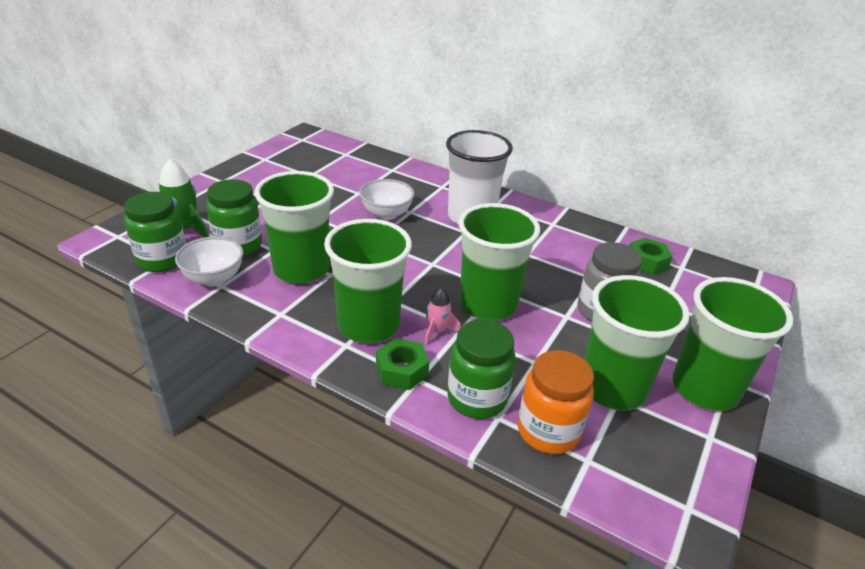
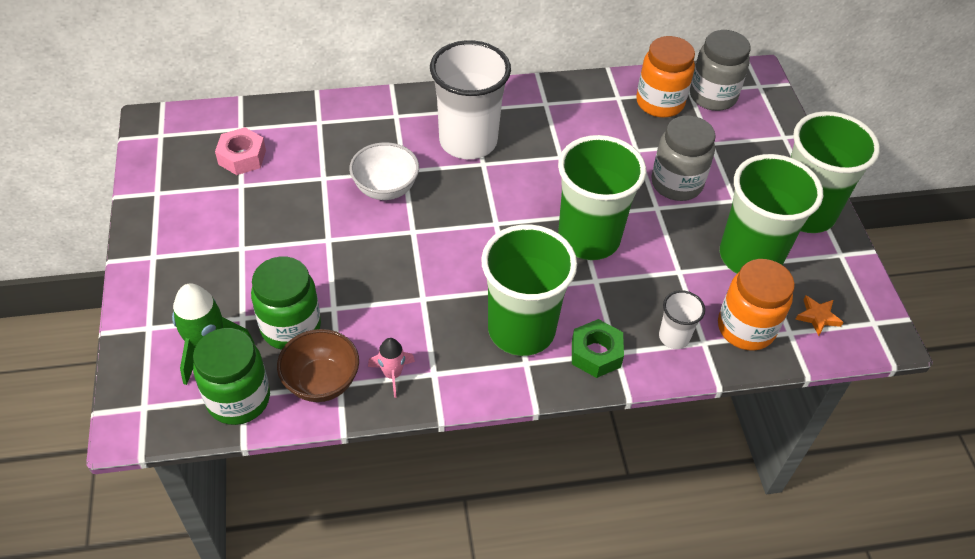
camera: 40 degrees left, 15 degrees up
white bowl [175,236,243,286] -> brown bowl [277,329,359,402]
green cup [254,171,334,284] -> none
pink rocket [425,288,461,345] -> pink rocket moved to [368,338,415,398]
green jar [447,319,516,419] -> white cup [659,290,705,349]
green nut [629,238,673,275] -> orange jar [636,36,695,118]
none -> pink nut [215,127,266,175]
none -> grey jar [690,30,751,111]
none -> orange star [795,295,843,336]

